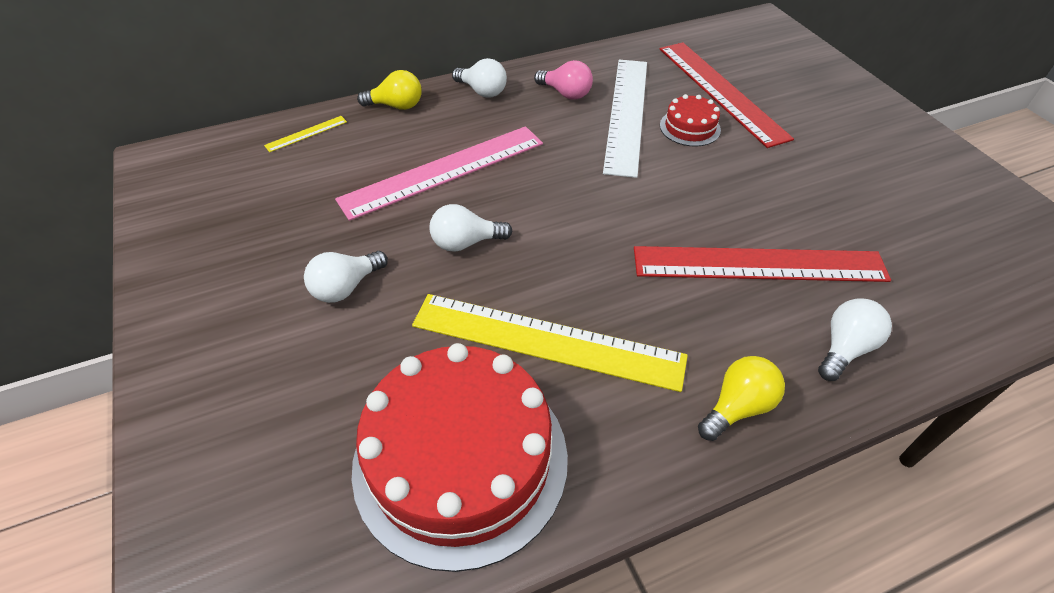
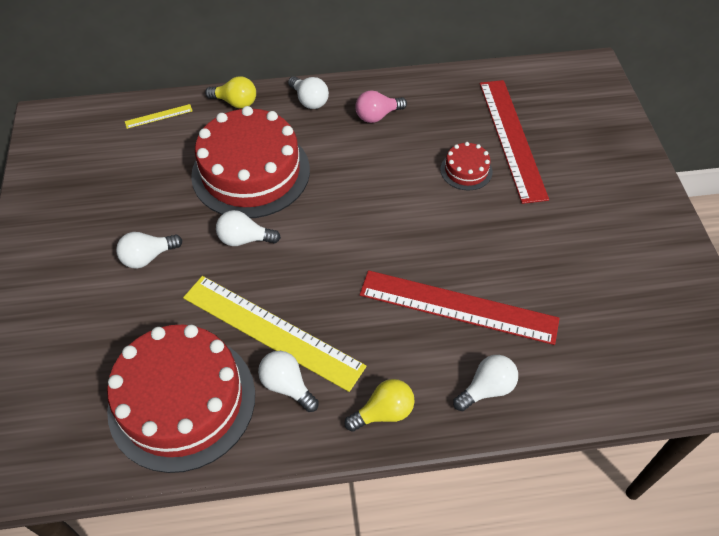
camera: 15 degrees right, 5 degrees up
pink ruler [335,126,543,221] -> red cake [191,106,310,218]
pink light bulb [534,60,593,100] -> pink light bulb turned 105 degrees clockwise [355,90,407,123]
white ruler [603,60,647,178] -> none
none -> white light bulb [258,351,319,412]

